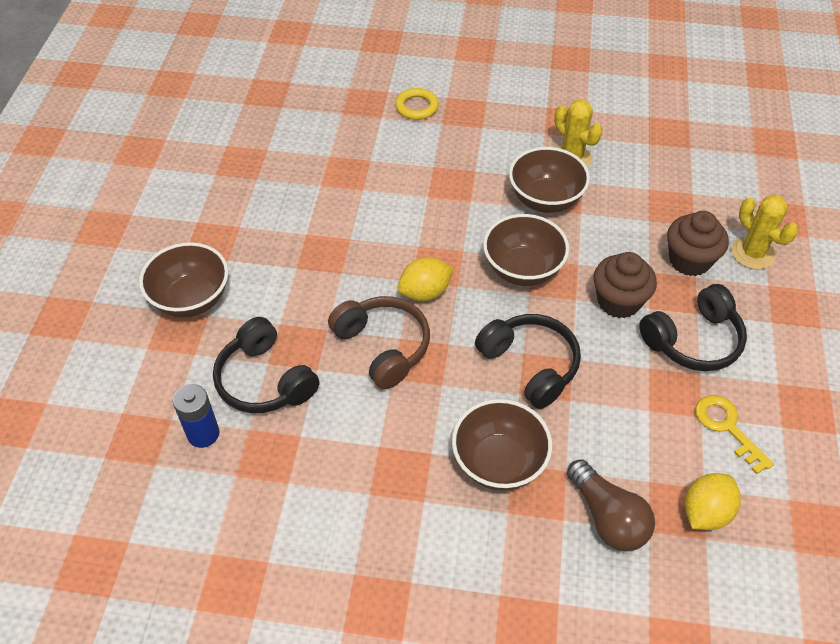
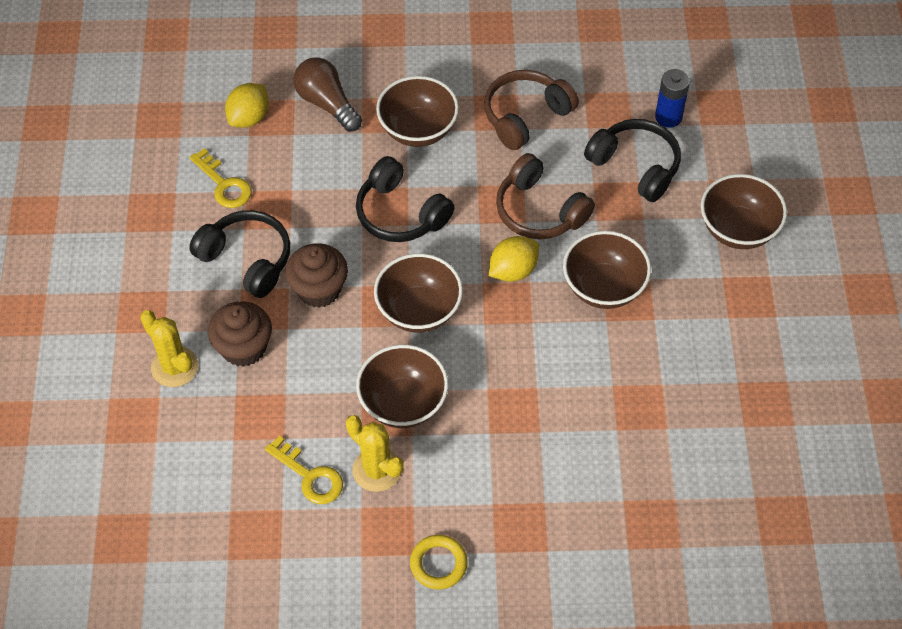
camera: 170 degrees right, 5 degrees up
yellow ring [395,88,439,120] -> yellow ring moved to [410,535,468,589]
black headphones [639,284,747,371] -> black headphones turned 75 degrees clockwise [189,210,290,298]
none -> yellow key [265,436,343,504]
none -> brown headphones [484,70,579,150]
none -> brown bowl [563,231,651,309]

